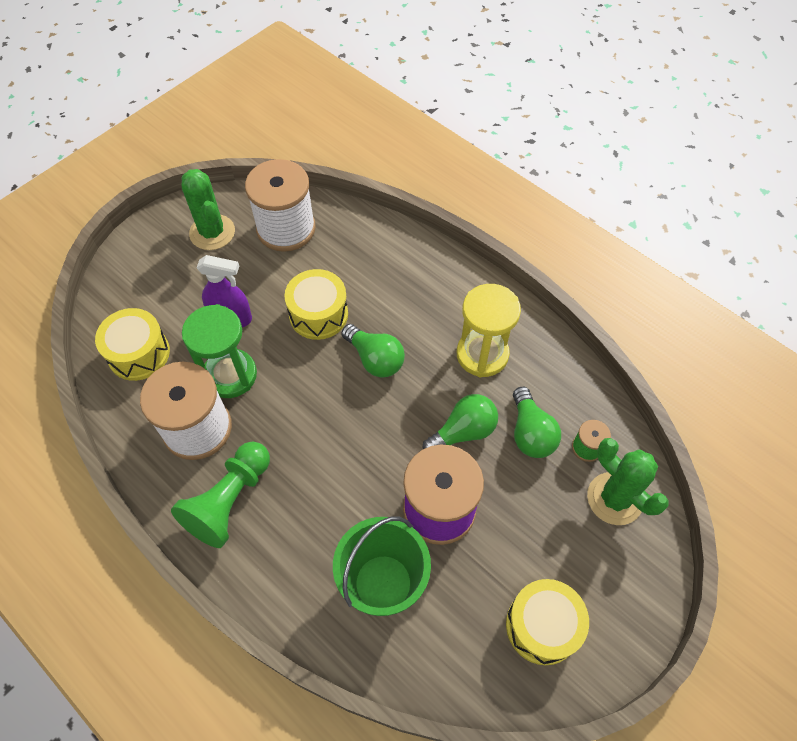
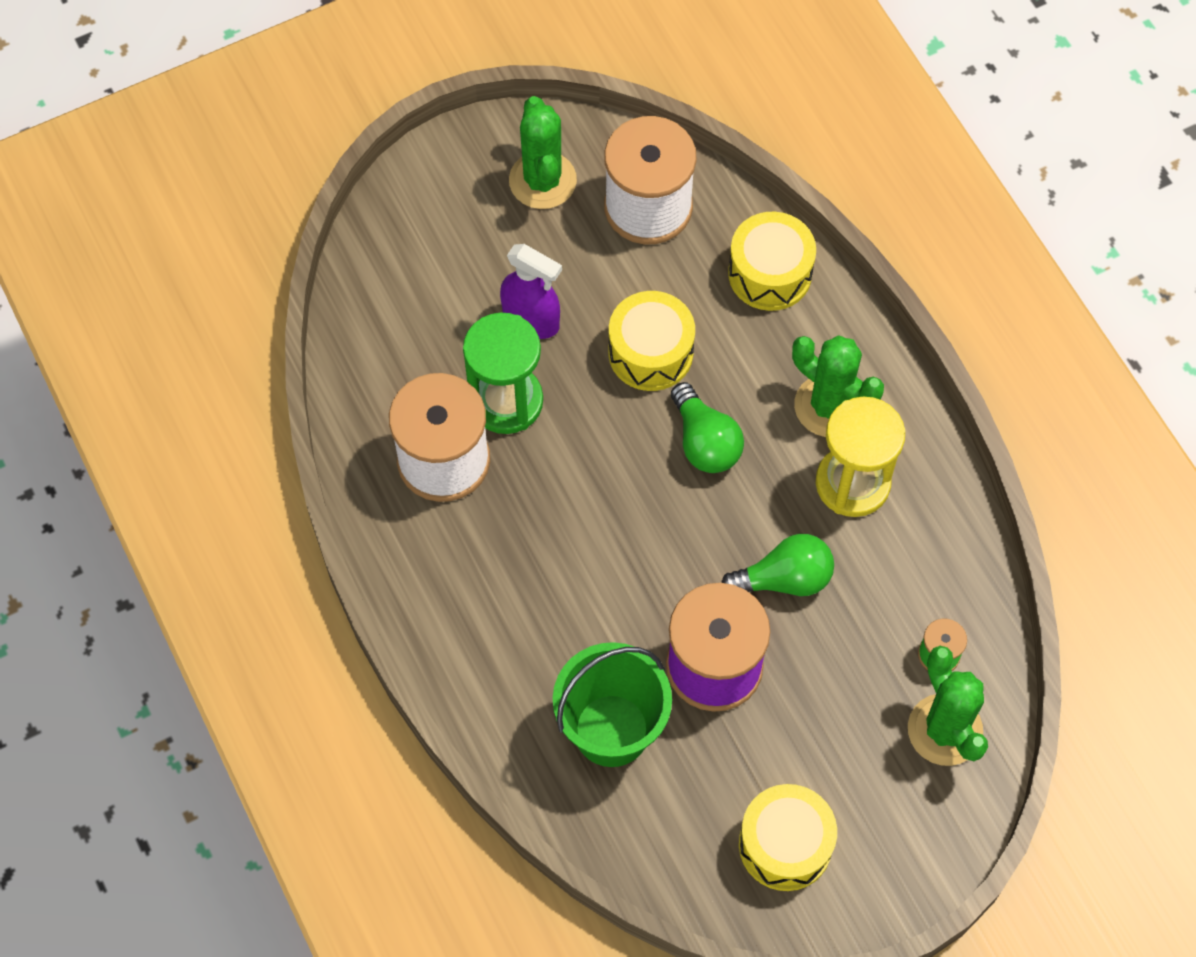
camera: 20 degrees right, 5 degrees up
yellow drum [95,308,170,381] -> yellow drum moved to [728,212,816,311]
green pawn [171,442,270,548] -> none
green light bulb [513,387,561,458] -> none
none -> green cactus [792,335,884,437]

